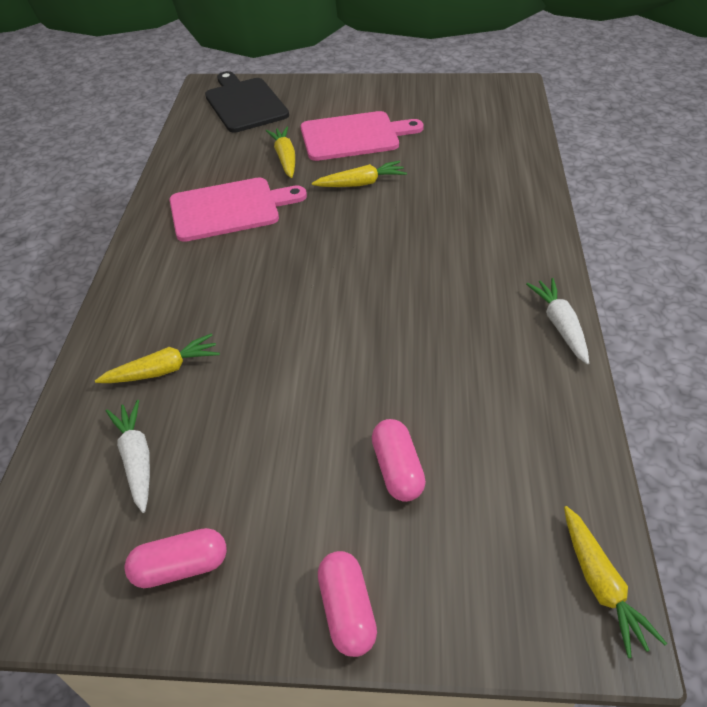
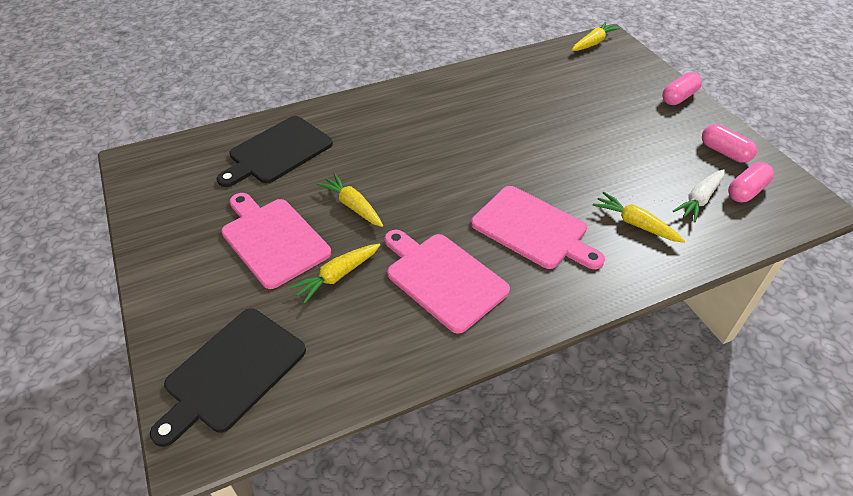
camera: 120 degrees left, 0 degrees up
pink capsule [372,419,426,502] -> pink capsule moved to [728,162,774,203]
white carrot [526,278,589,364] -> none
none -> black cutting board [217,116,333,187]
none -> pink cutting board [471,186,605,269]

